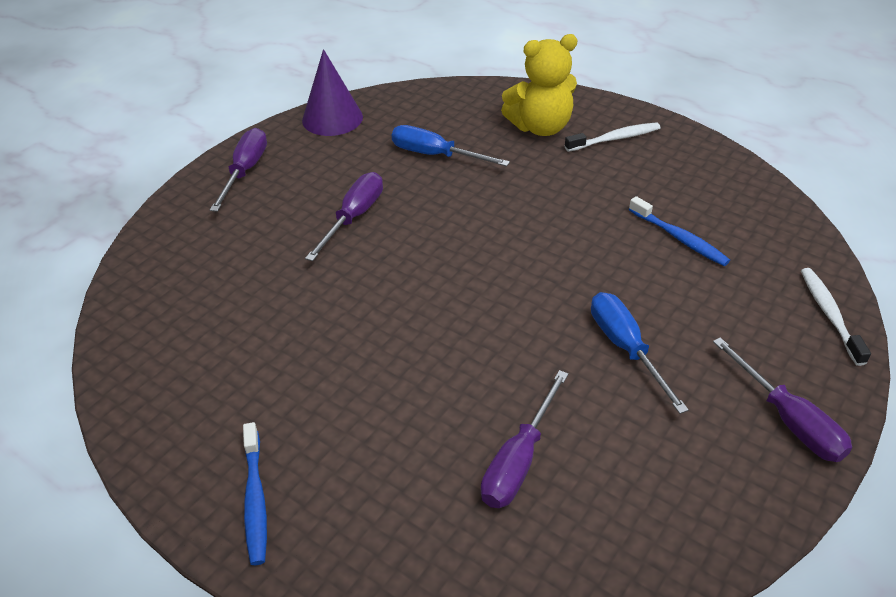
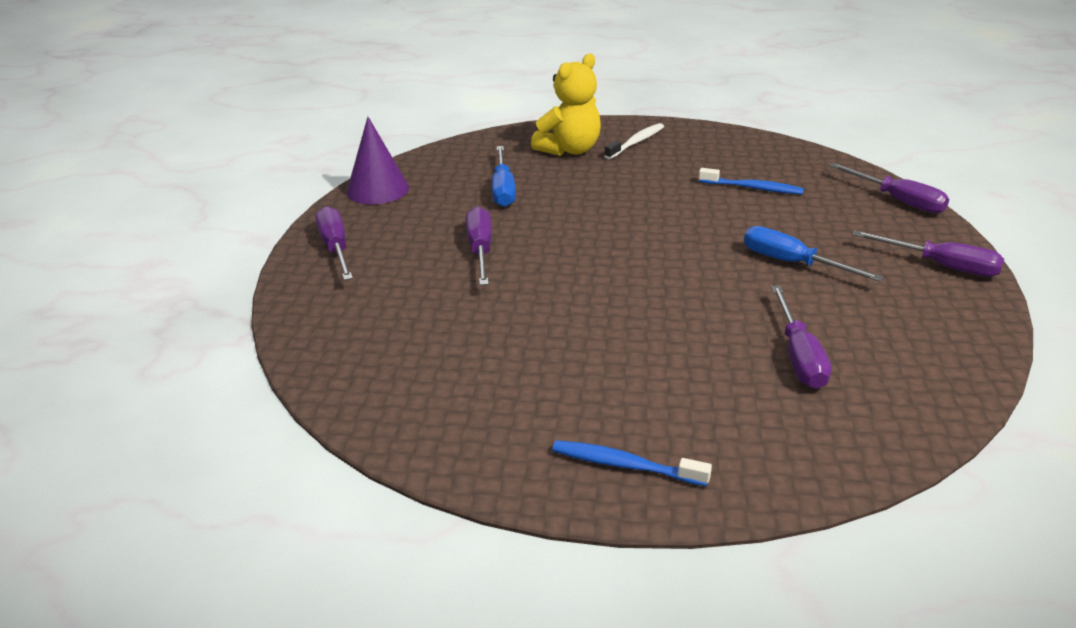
camera: 30 degrees left, 10 degrees down
blue toothbrush [243,422,267,565] -> blue toothbrush turned 150 degrees clockwise [552,440,712,486]
blue screwdriver [392,125,510,167] -> blue screwdriver turned 90 degrees counterclockwise [492,146,516,207]
white toothbrush [801,268,871,366] -> purple screwdriver [829,163,949,214]

